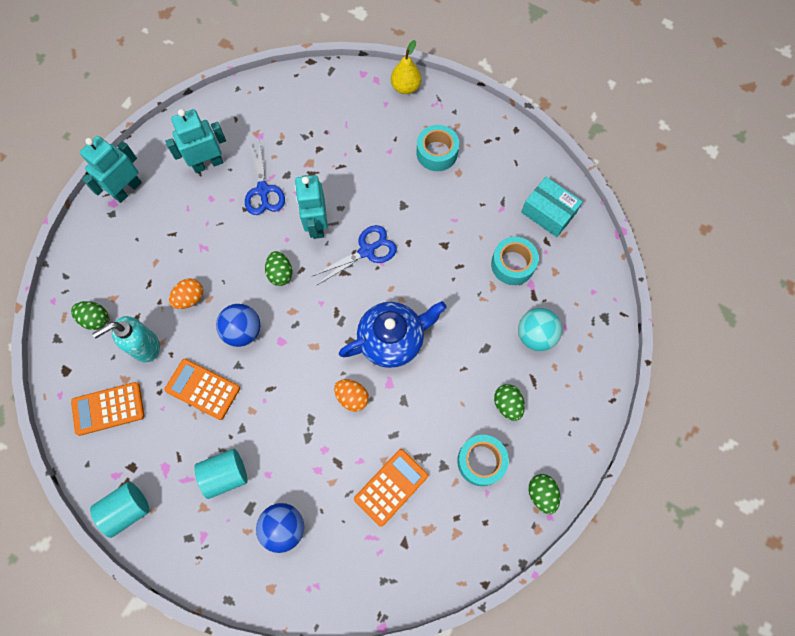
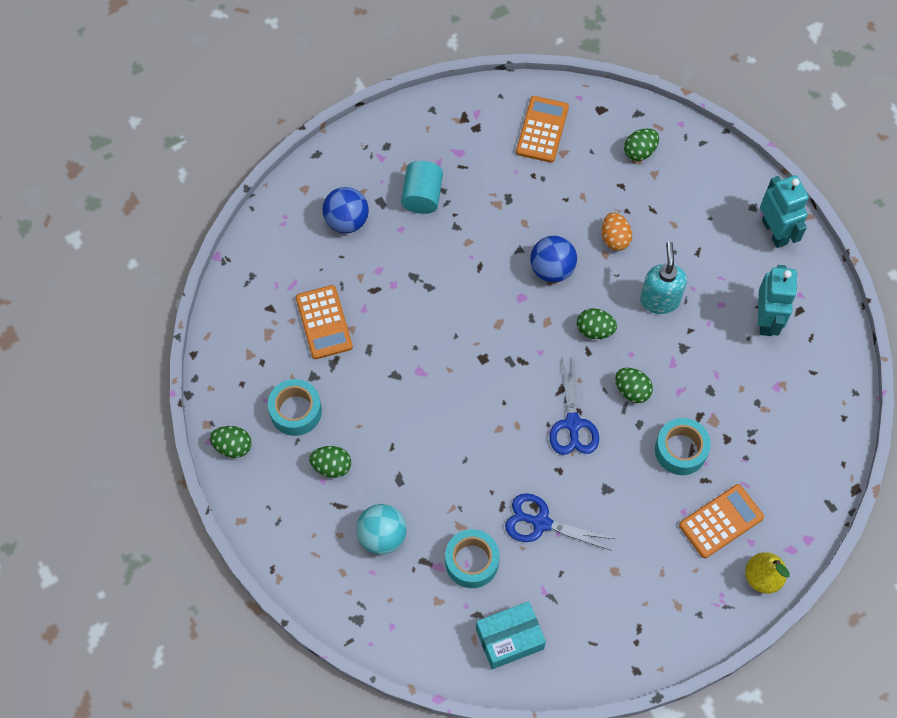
camera: 120 degrees right, 5 degrees down
turquoise cylinder [90,482,150,538] -> none
turquoise soap dispenser [92,316,160,363] -> turquoise soap dispenser moved to [640,242,687,314]
orange calculator [164,359,240,420] -> orange calculator moved to [679,484,764,558]
blue scissors [245,140,285,215] -> blue scissors moved to [505,493,614,551]
turquoise robot [295,175,328,239] -> green egg [615,368,653,403]
orange egg [334,379,369,412] -> none
blue teapot [339,301,447,368] -> none
turquoise tape [417,125,459,171] -> turquoise tape moved to [655,418,711,475]

